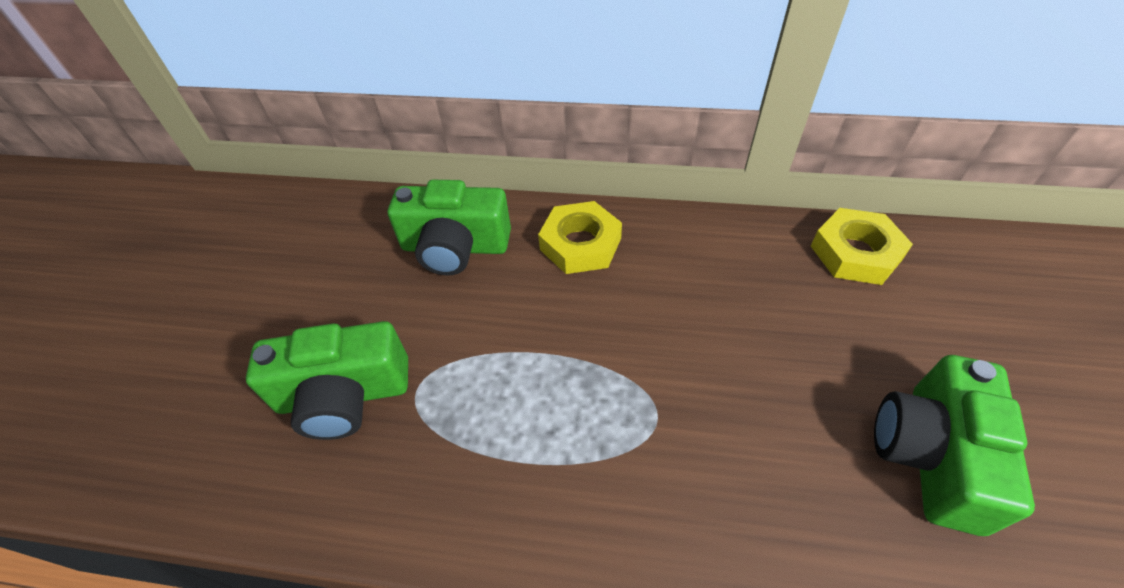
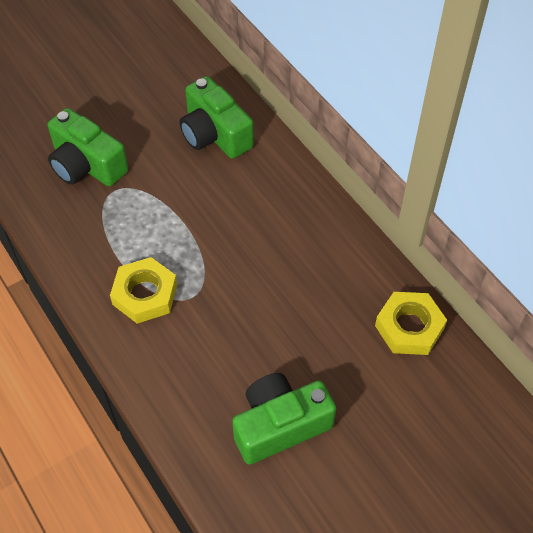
camera: 45 degrees right, 5 degrees up
yellow nut [538,201,622,274] -> yellow nut moved to [110,257,177,324]

